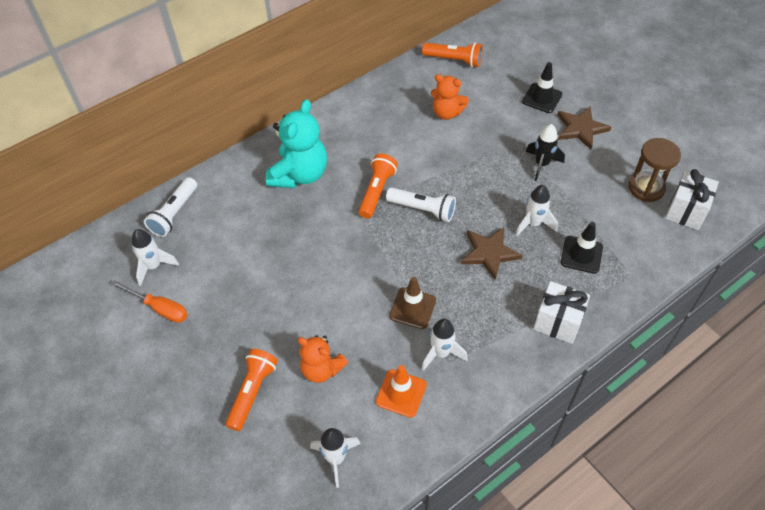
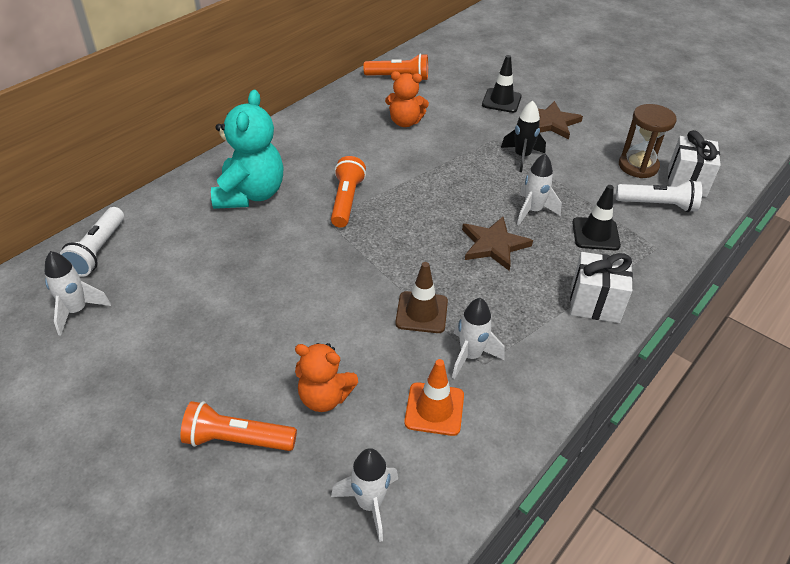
camera: 15 degrees left, 10 degrees down
orange screwdriver [111,280,188,323] -> none
orange flashlight [225,349,278,431] -> orange flashlight turned 90 degrees counterclockwise [180,401,297,451]
white flashlight [386,187,456,222] -> white flashlight moved to [616,180,702,212]

